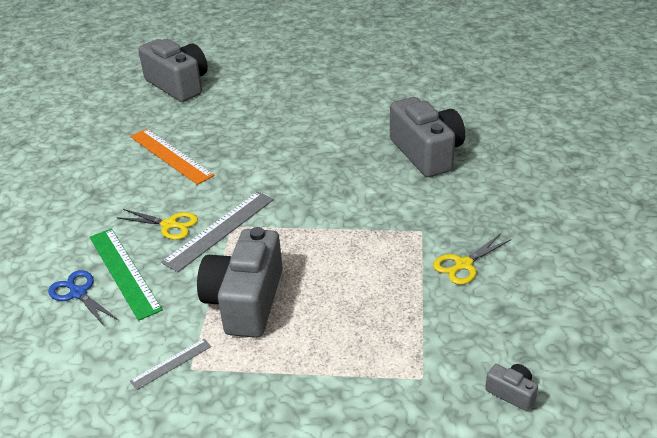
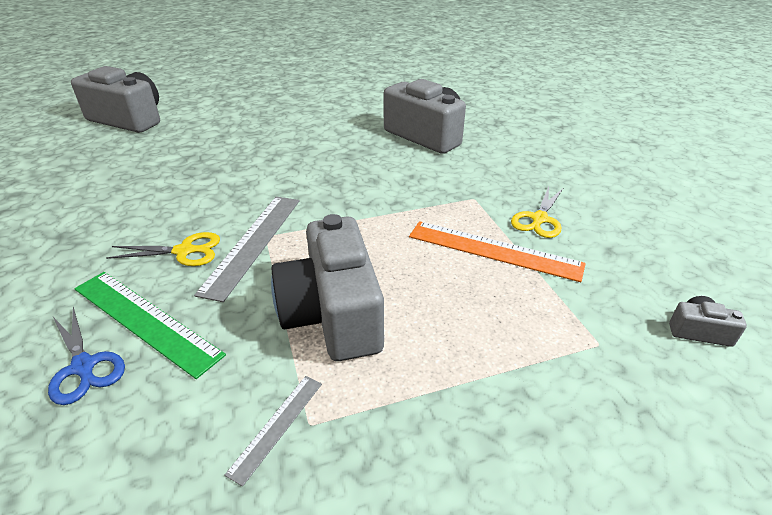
camera: 25 degrees left, 0 degrees up
blue scissors [48,270,118,327] -> blue scissors turned 150 degrees counterclockwise [48,307,125,405]
orange ruler [130,129,215,185] -> orange ruler moved to [409,221,586,282]

